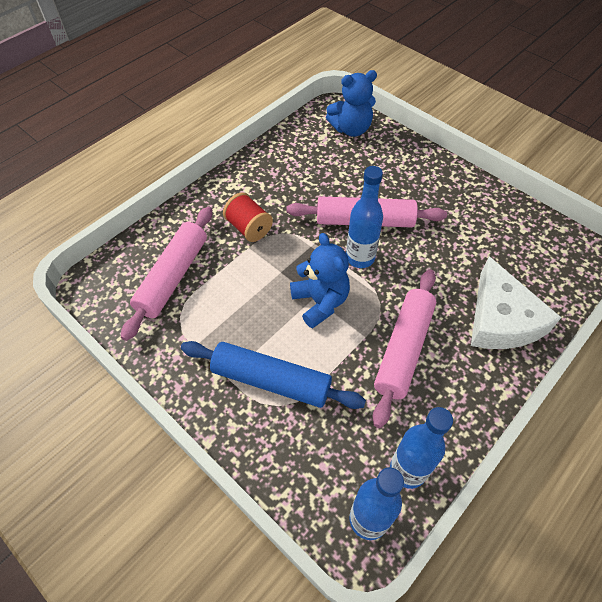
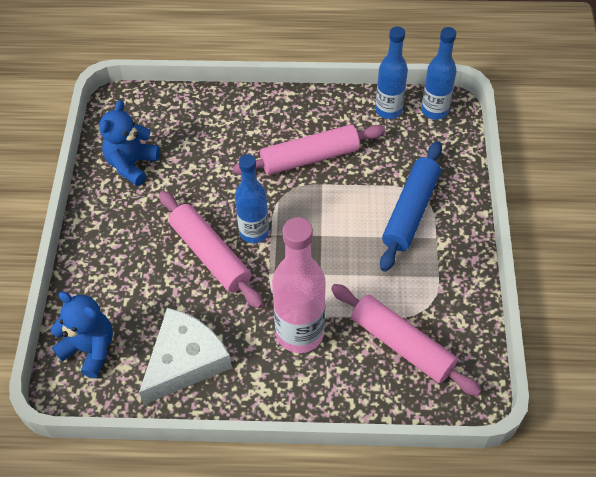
camera: 130 degrees left, 0 degrees up
pink rolling pin [121,207,212,341] -> pink rolling pin turned 60 degrees clockwise [331,284,482,396]
blue rolling pin [181,341,366,409] -> blue rolling pin turned 45 degrees clockwise [380,141,442,272]
red spool [223,193,273,242] -> pink bottle [272,217,326,353]
blue teddy bear [290,233,350,329] -> blue teddy bear moved to [99,100,160,186]
white cheese [471,256,562,349] -> white cheese moved to [139,308,232,405]

